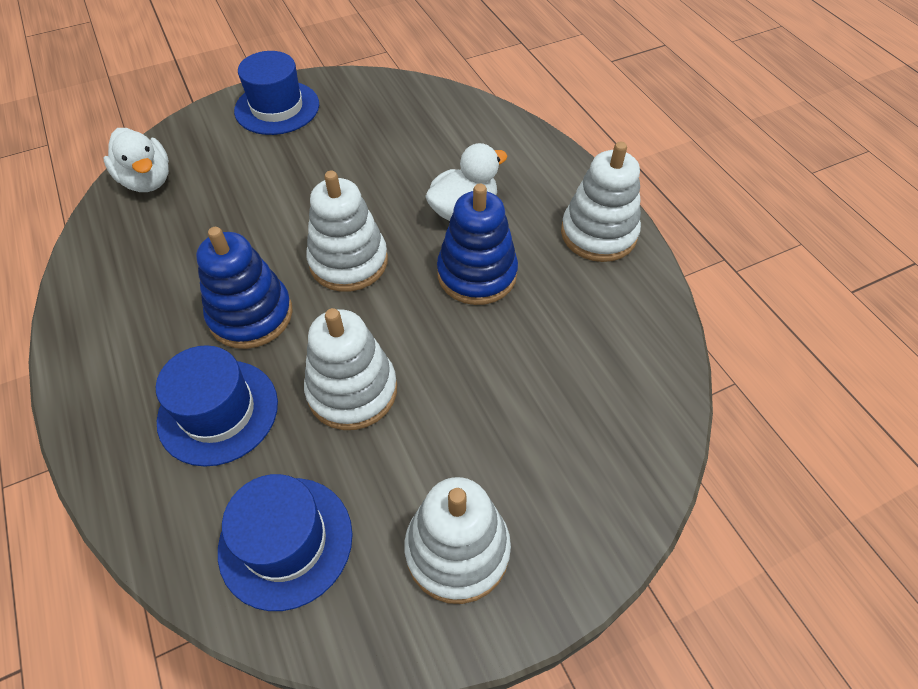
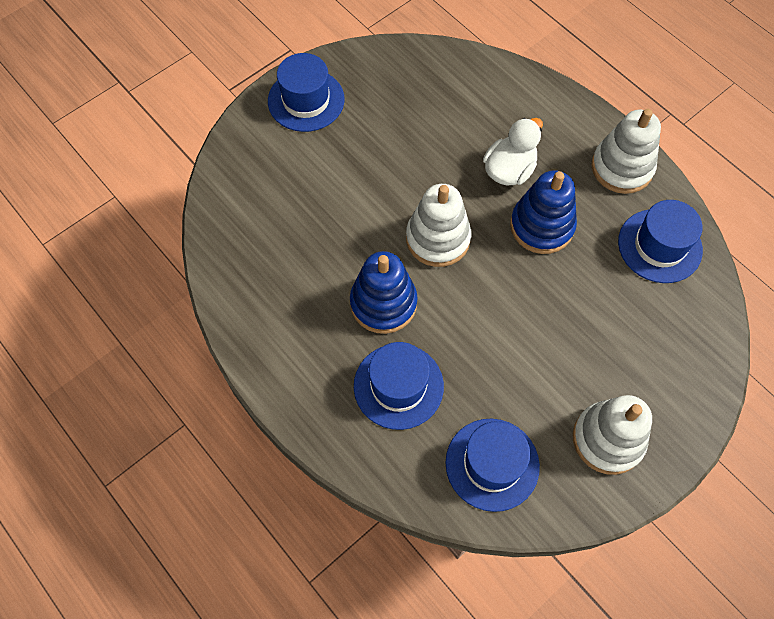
camera: 15 degrees left, 10 degrees up
white duck [103,128,169,192] -> none
white stacking toy [304,308,397,430] -> none
none -> blue hat [618,200,703,283]

